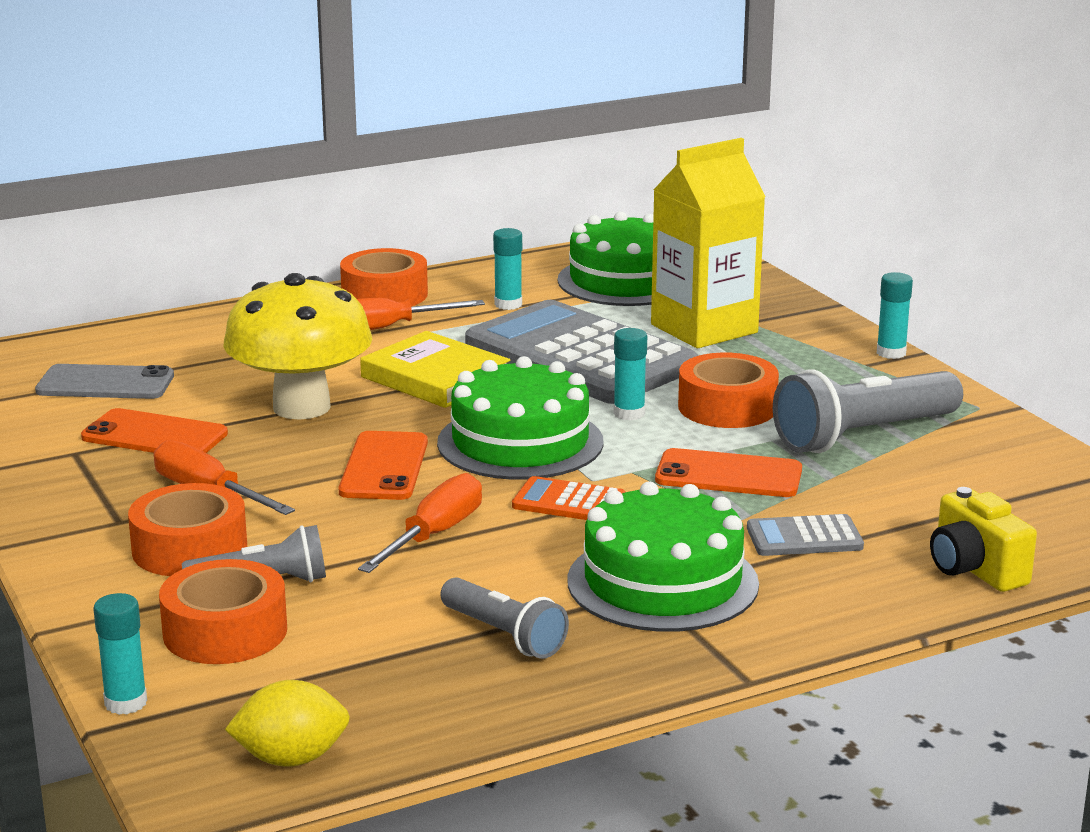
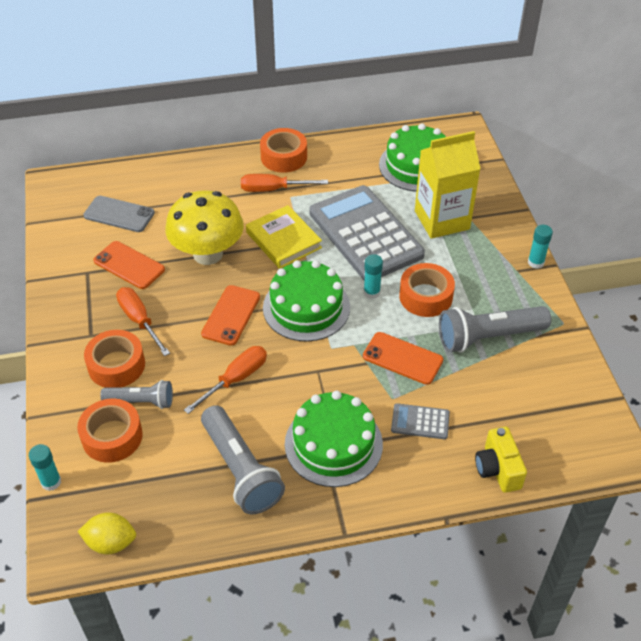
camera: 15 degrees right, 25 degrees up
grey flashlight [441,577,569,659] -> grey flashlight [201,405,285,514], size x1.66
turquoise glue stick [493,228,522,310] -> none
orange calculator [512,476,626,520] -> none

